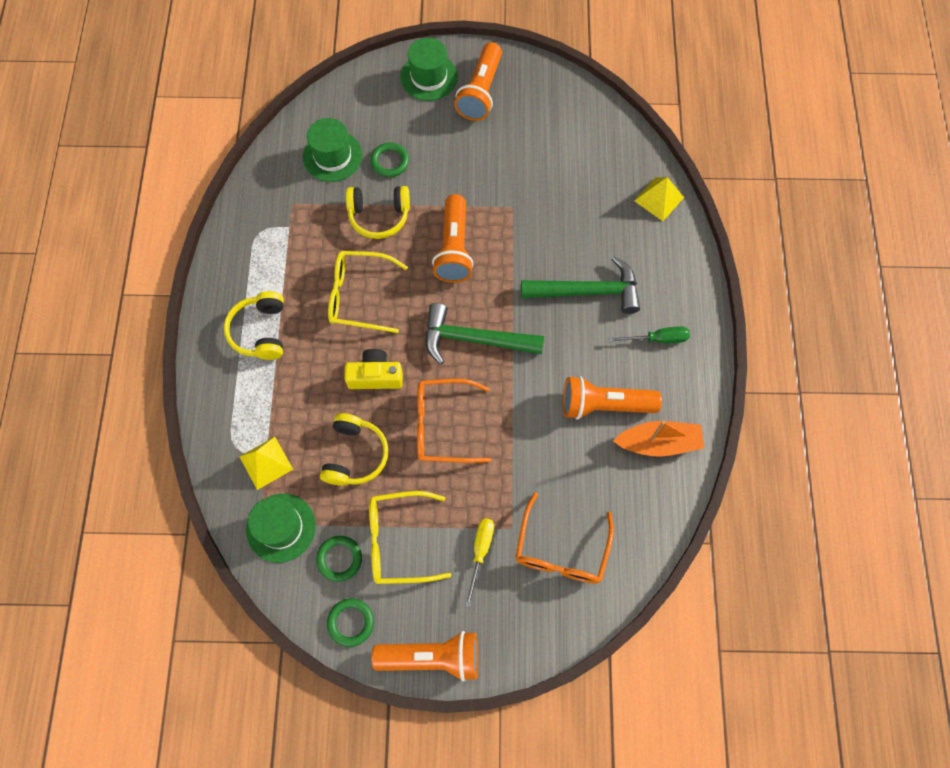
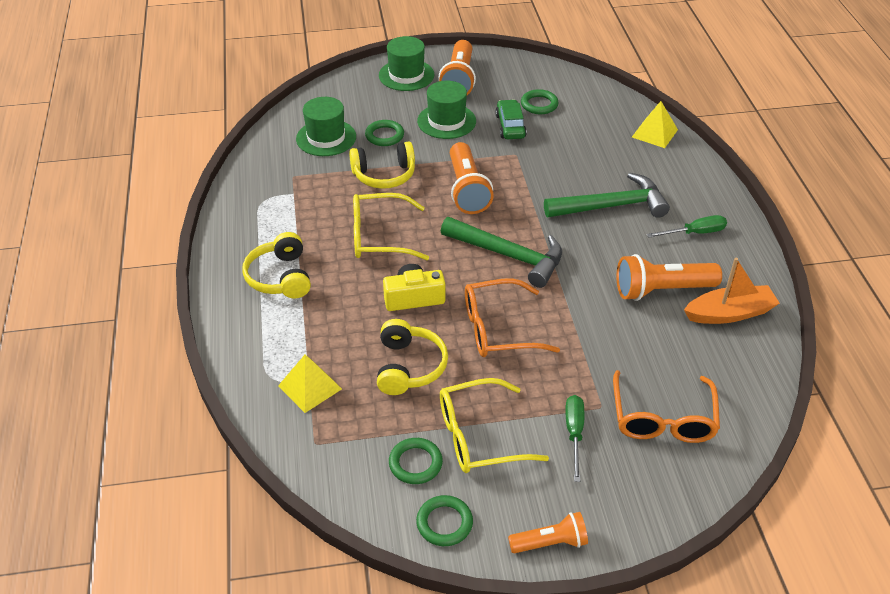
camera: 10 degrees left, 25 degrees down
green hat [246,494,316,563] -> green hat moved to [417,81,476,139]
orange flashlight [372,631,478,682] -> orange flashlight [508,512,588,553], size x0.61
green hammer [425,303,544,364] -> green hammer turned 150 degrees counterclockwise [441,217,562,288]
yellow screwdriver [465,518,494,607] -> green screwdriver [565,395,584,482]
none -> green car [495,99,527,139]
none -> green ring [521,89,558,114]

